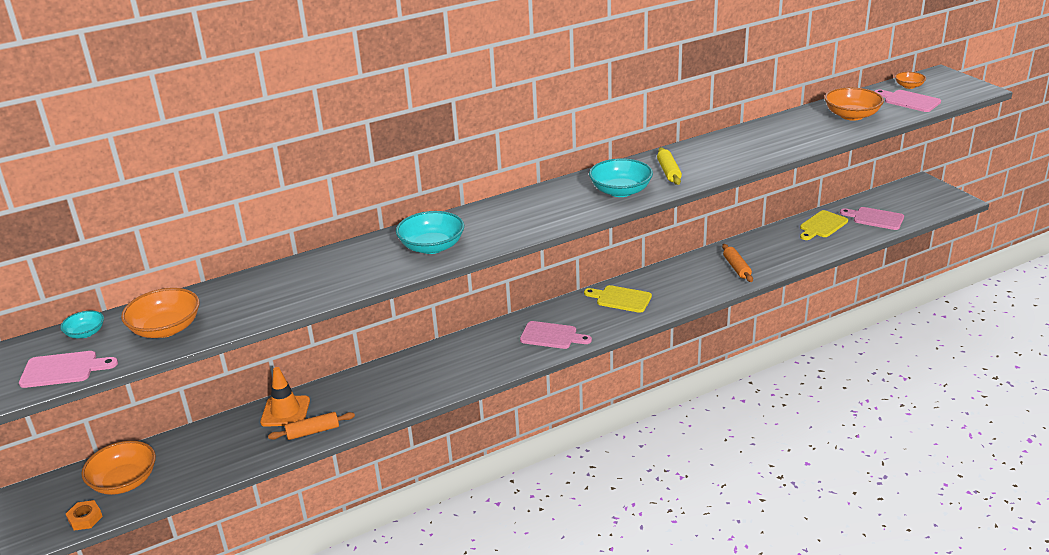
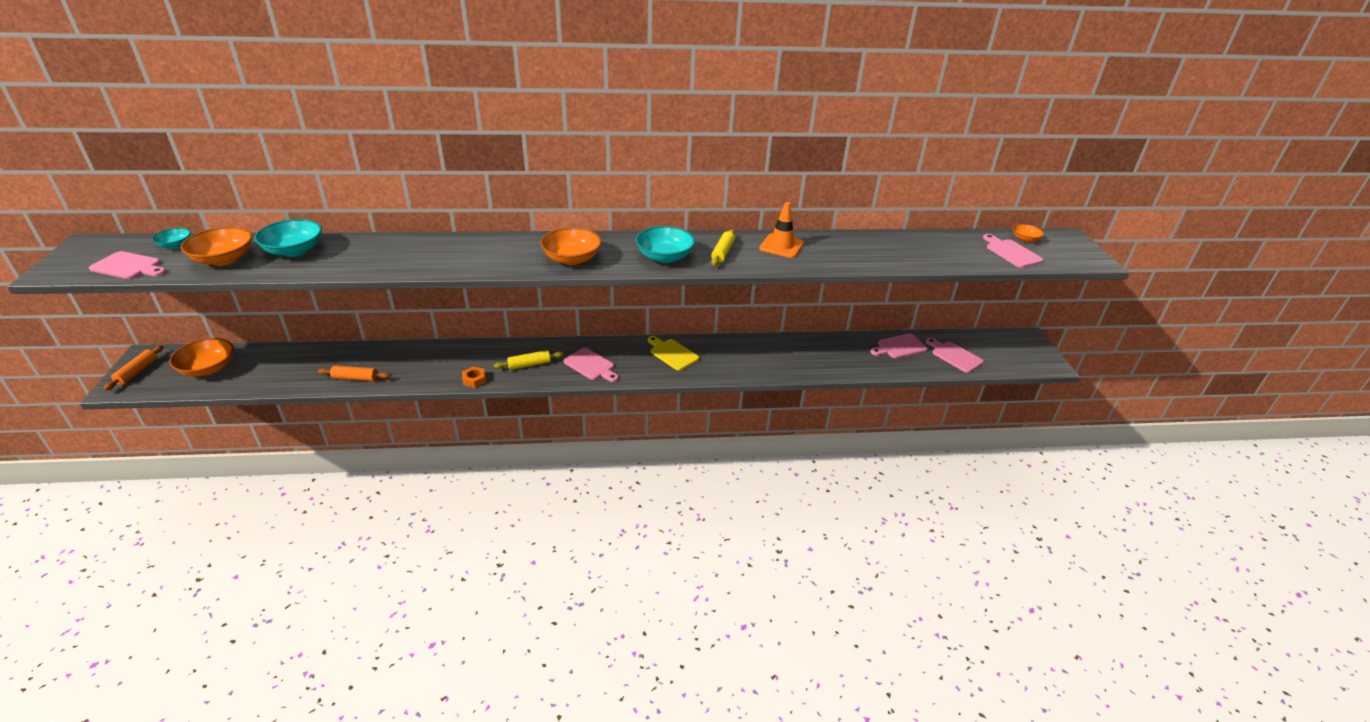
camera: 20 degrees right, 5 degrees up
orange nut [66,500,103,531] -> orange nut moved to [462,367,486,388]
orange traffic cone [260,367,310,427] -> orange traffic cone moved to [759,202,804,258]
turquoise bowl [396,211,464,254] -> turquoise bowl moved to [254,219,322,257]
orange rolling pin [722,244,753,282] -> orange rolling pin moved to [104,345,163,391]
yellow cutting board [800,210,848,240] -> pink cutting board [870,333,927,358]
orange bowl [825,87,884,121] -> orange bowl moved to [540,227,602,265]
none -> yellow rolling pin [494,350,563,370]

